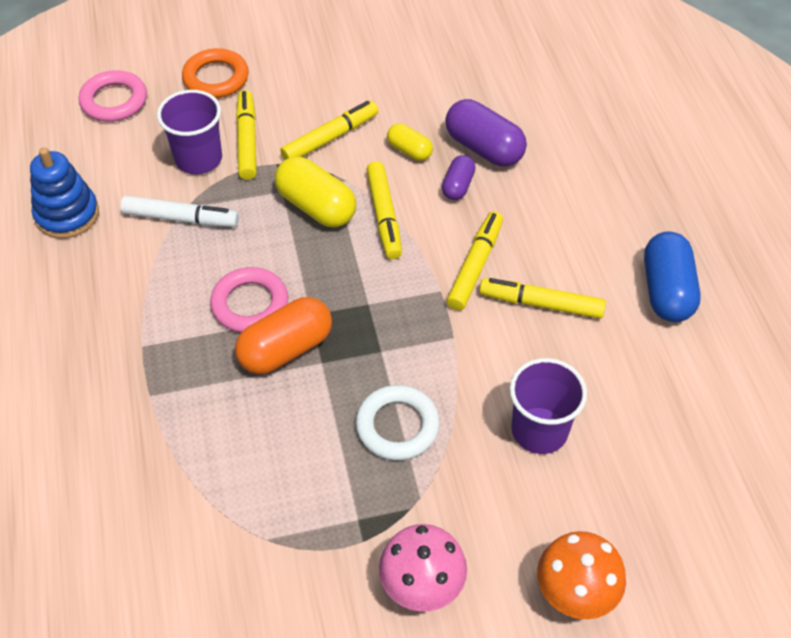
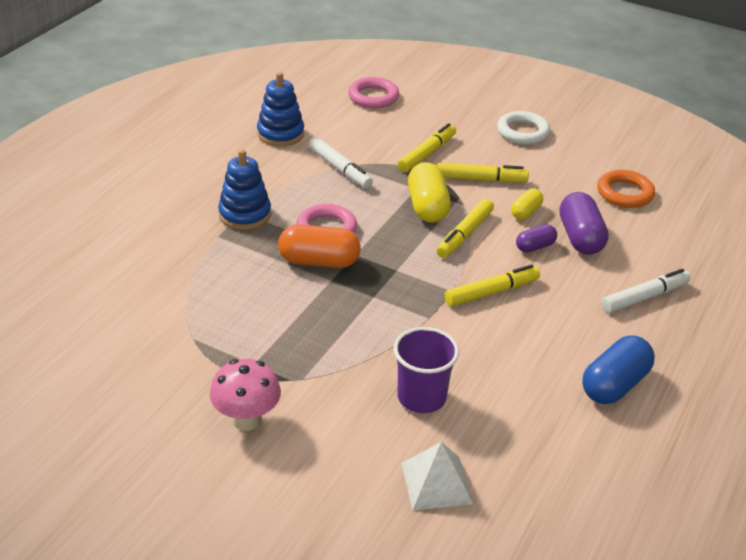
camera: 40 degrees right, 15 degrees down
purple cup [157,90,222,174] -> none
orange ring [182,48,249,98] -> orange ring moved to [597,170,655,208]
white ring [356,385,440,460] -> white ring moved to [497,111,550,145]
yellow capsule [387,123,433,161] -> yellow capsule turned 45 degrees clockwise [511,188,543,220]
yellow marker [479,278,606,319] -> none
orange mushroom [537,531,626,619] -> none
none -> blue stacking toy [218,149,271,230]
none -> white pyramid [401,442,473,511]
none -> white marker [601,269,691,313]

